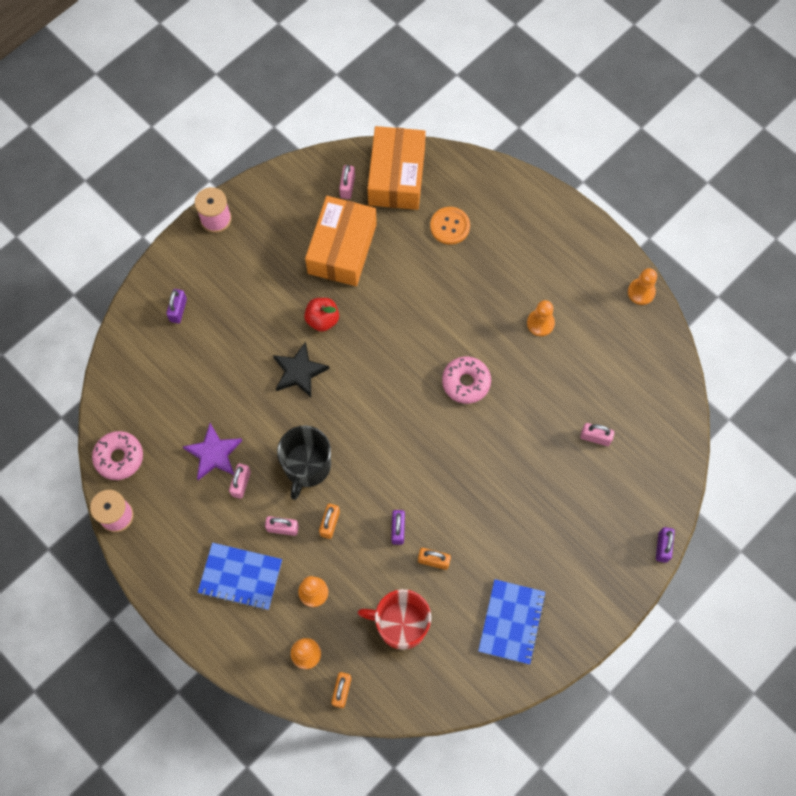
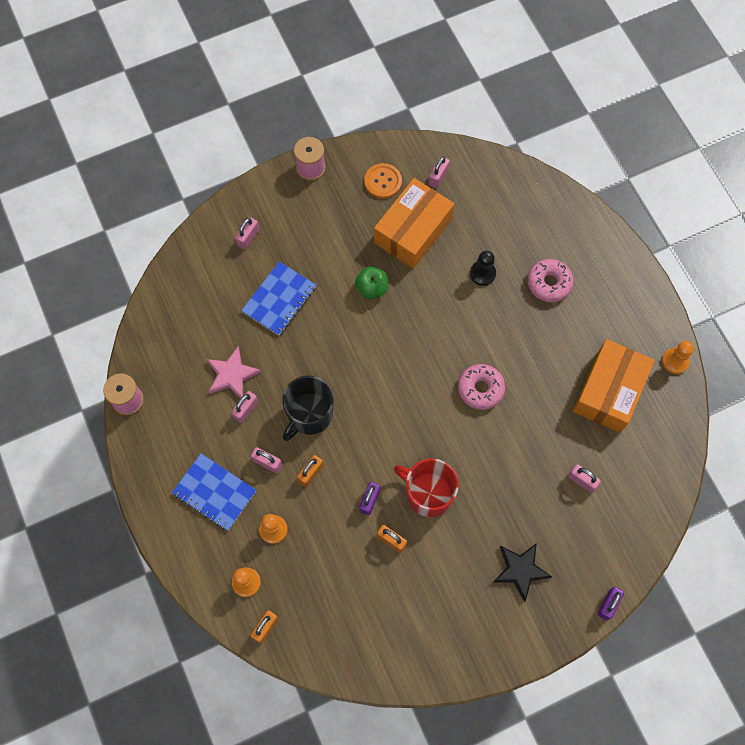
camera: 20 degrees right, 0 degrees up
pink donut [92,431,143,480] -> pink donut moved to [527,259,574,302]
purple padlock [166,289,187,323] -> pink padlock [235,217,259,249]
purple star [183,423,242,480] -> pink star [207,346,261,398]
black star [273,342,330,397] -> black star moved to [493,543,552,602]
red apple [304,298,339,332] -> green apple [355,267,388,299]
red mug [358,589,431,650] -> red mug moved to [394,459,459,517]
orange box [368,126,426,210] -> orange box moved to [573,339,655,433]
orange button [430,207,470,245] -> orange button moved to [364,163,402,199]
blue notebook [478,579,546,664] -> blue notebook moved to [241,261,316,336]
orange pawn [527,300,555,336] -> none
none -> black pawn [470,251,496,286]

